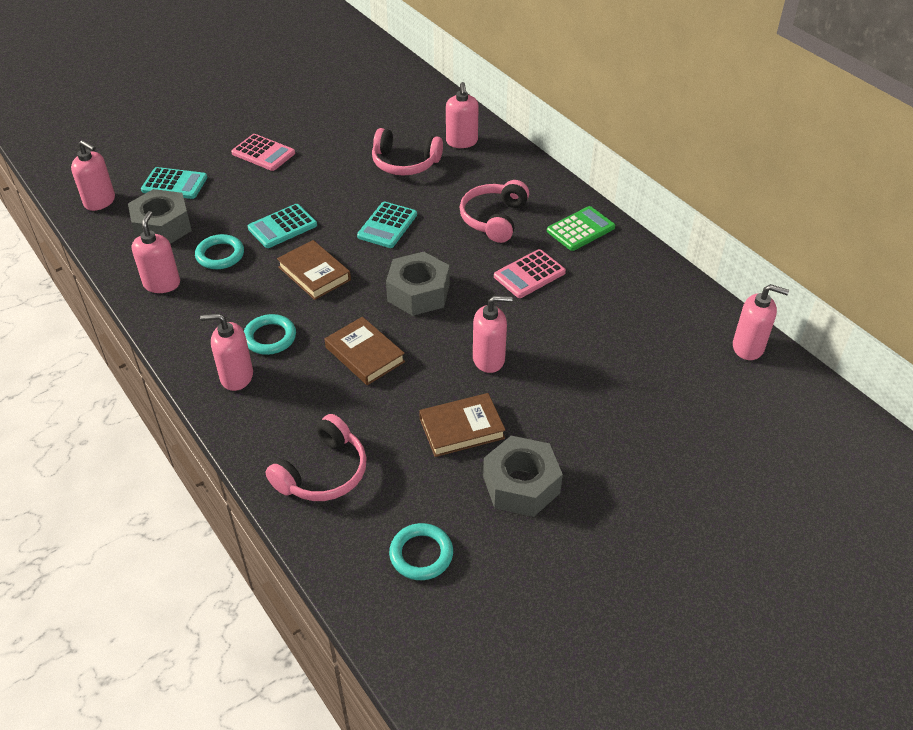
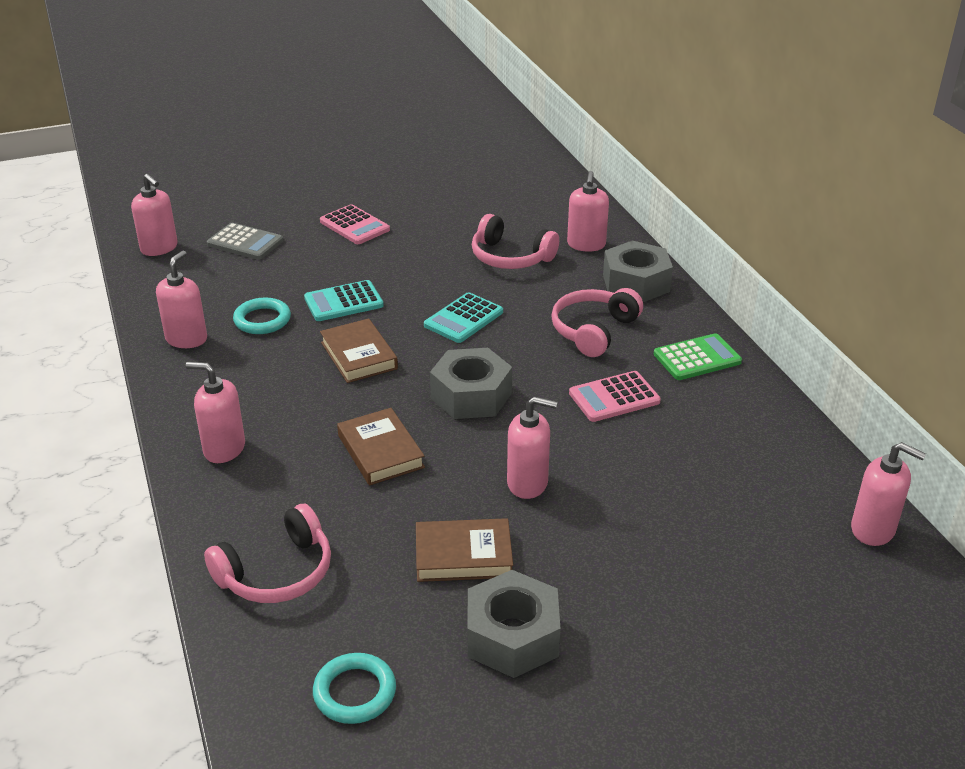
camera: 15 degrees right, 10 degrees down
grey nut [128,189,192,244] -> grey nut moved to [603,240,673,302]
turquoise calculator [141,167,208,199] -> grey calculator [207,223,283,260]
turquoise ring [244,314,296,355] -> none

